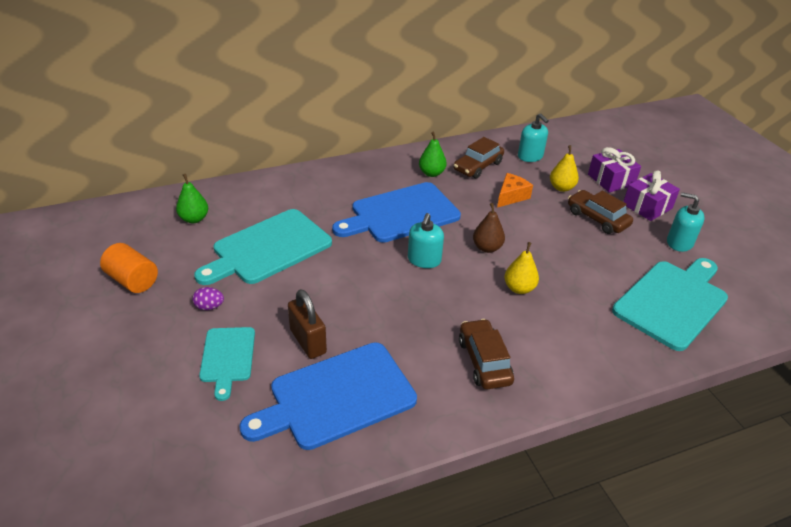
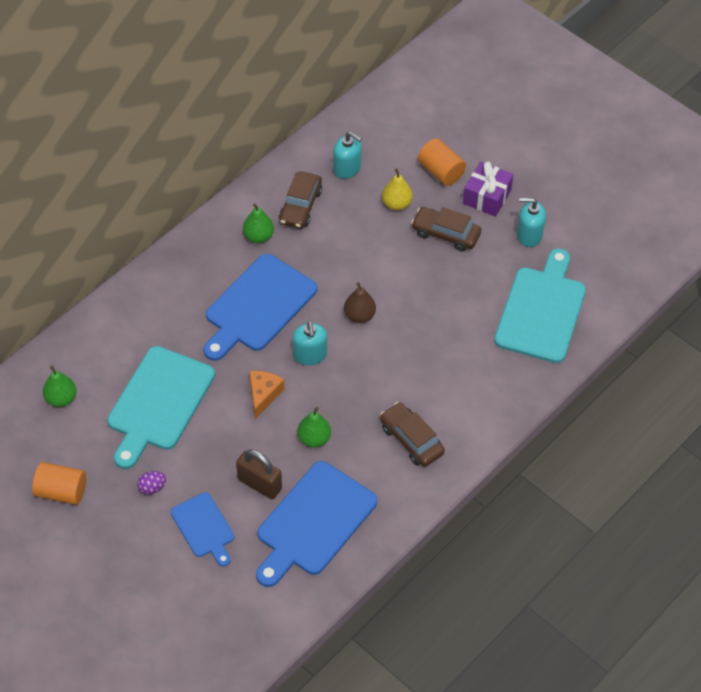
camera: 25 degrees left, 15 degrees up
turquoise cutting board [199,327,255,401] -> blue cutting board [170,492,234,567]
orange cheese [497,173,533,208] -> orange cheese moved to [249,371,285,419]
yellow pear [504,242,539,294] -> none
purple gift [588,147,641,192] -> orange cylinder [418,138,466,186]
none -> green pear [297,407,331,448]

